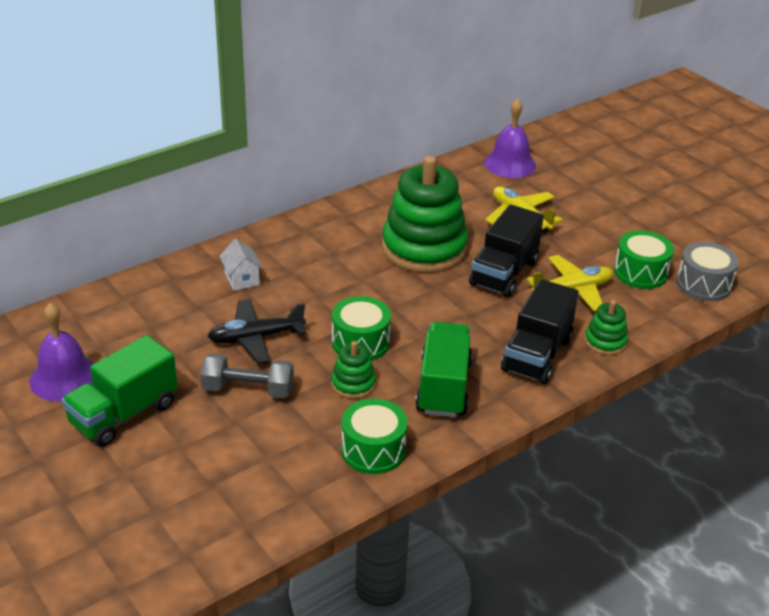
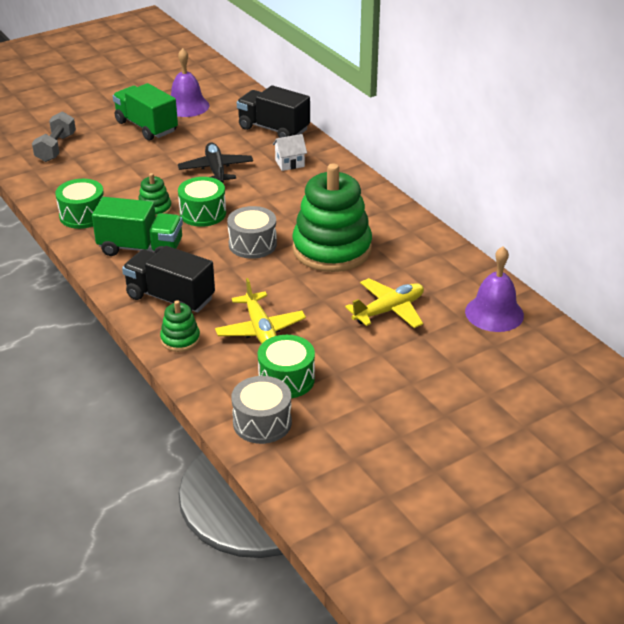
camera: 95 degrees right, 0 degrees up
grey dumbbell [200,353,294,398] -> grey dumbbell moved to [32,111,76,162]
black truck [469,205,544,297] -> black truck moved to [237,85,310,138]
none -> grey drum [227,206,277,259]

